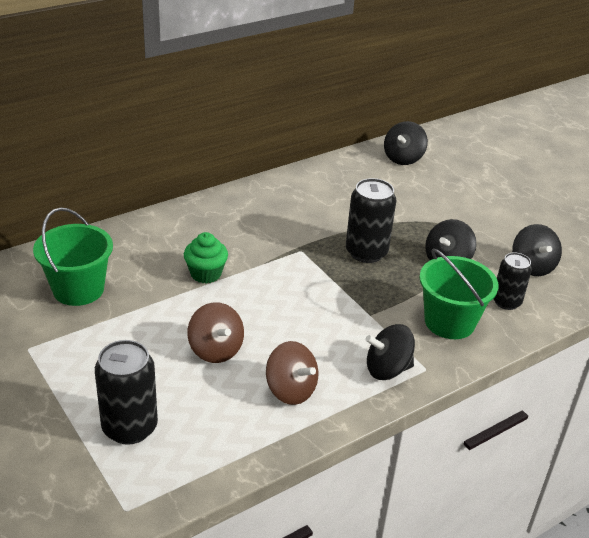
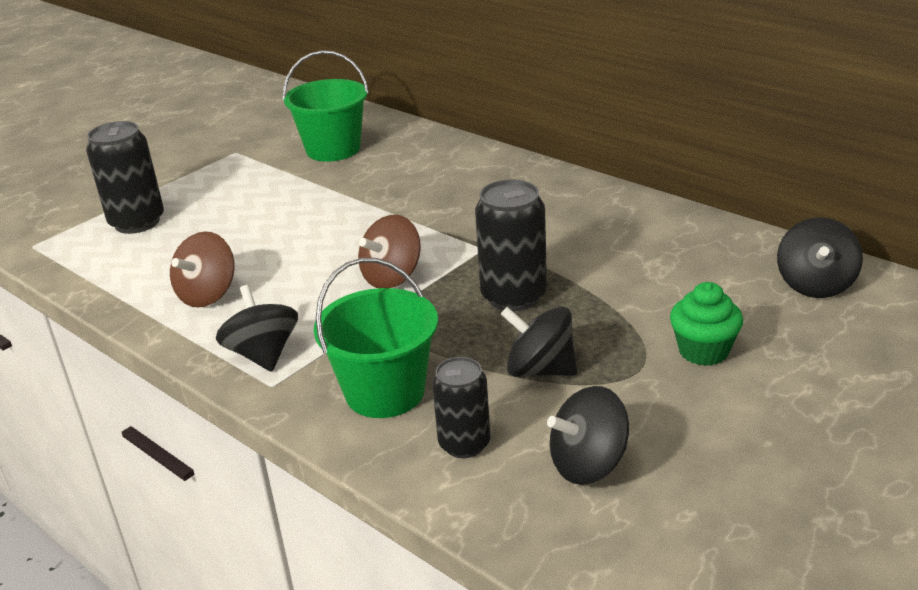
camera: 80 degrees right, 5 degrees down
green cupcake [184,232,228,284] -> green cupcake moved to [670,282,743,366]
brown spinning top [187,302,244,363] -> brown spinning top moved to [358,215,421,288]
black spinning top [384,121,428,165] -> black spinning top turned 90 degrees counterclockwise [777,218,863,298]

